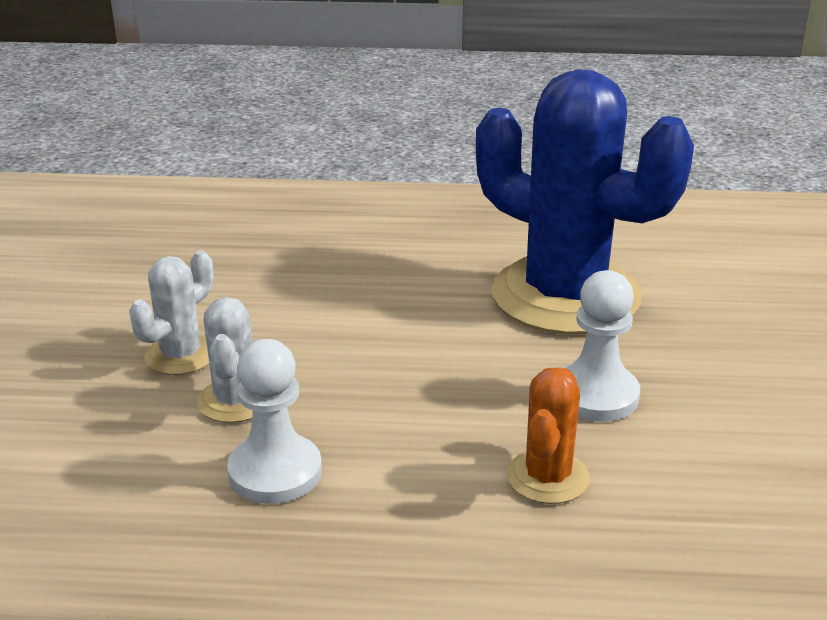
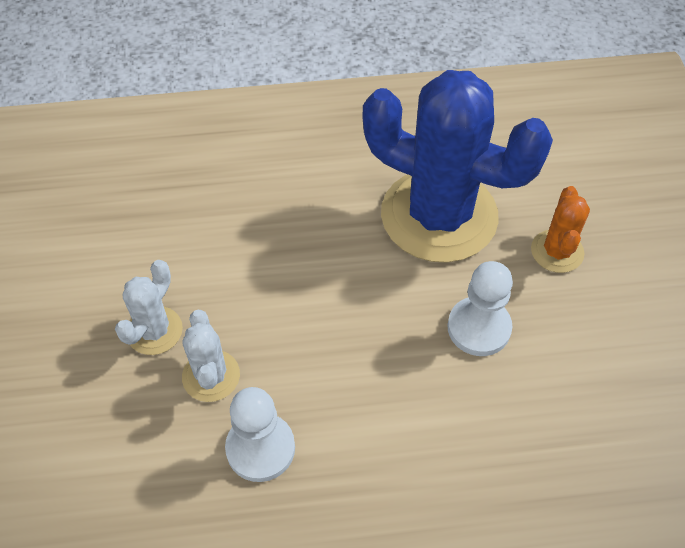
camera: 10 degrees left, 25 degrees up
orange cactus [506,368,590,504] -> orange cactus moved to [531,186,590,273]

